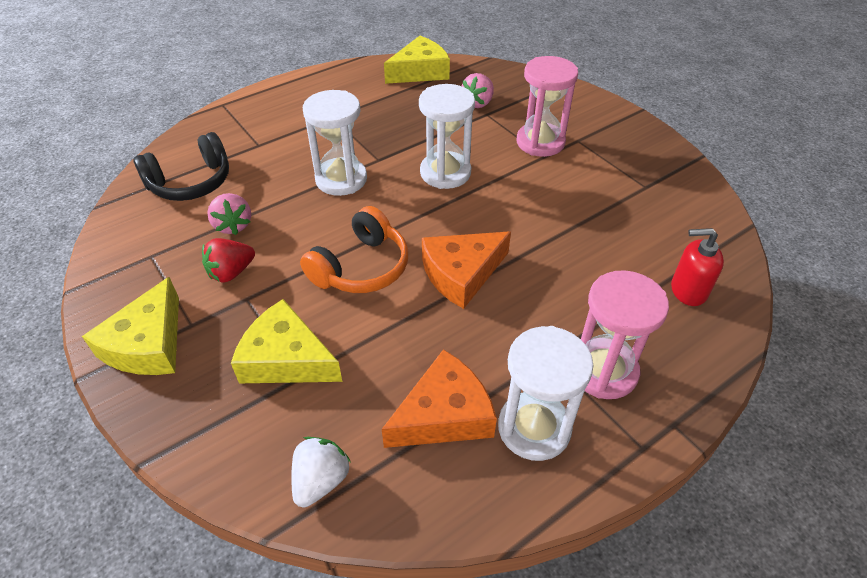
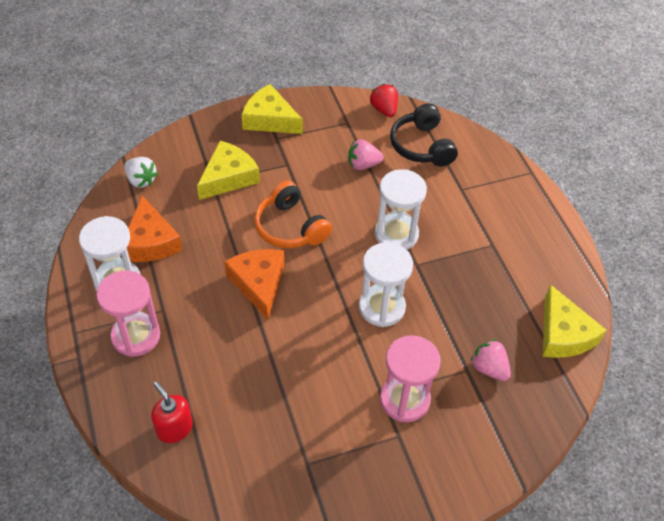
camera: 105 degrees right, 5 degrees up
red strawberry [202,238,255,283] -> red strawberry moved to [370,84,398,117]
red soap dispenser [671,228,724,306] -> red soap dispenser turned 60 degrees counterclockwise [151,382,193,443]

